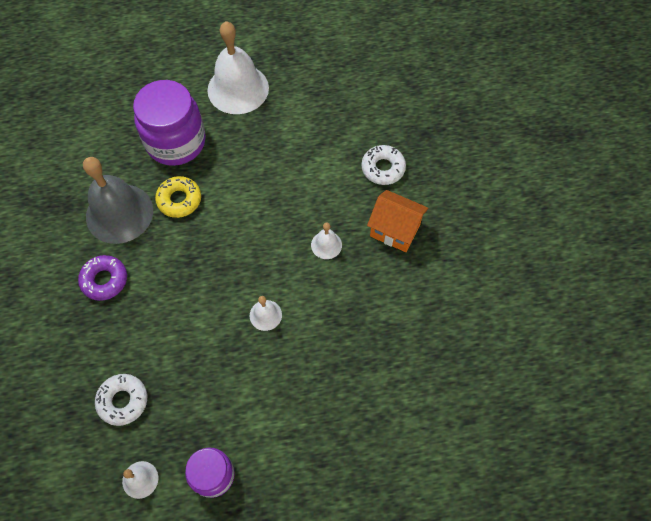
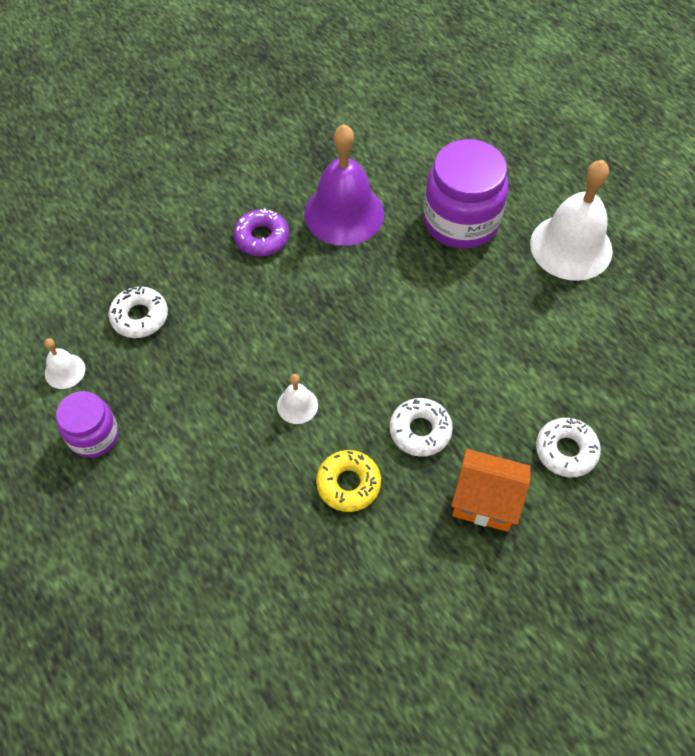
camera: 65 degrees right, 5 degrees down
grey bell [83,157,153,244] -> purple bell [304,124,384,246]
yellow donut [155,176,201,218] -> yellow donut moved to [316,450,381,512]
white bell [311,223,342,259] -> white donut [390,398,453,457]
orange house [367,190,428,252] -> orange house turned 75 degrees counterclockwise [451,449,530,532]

